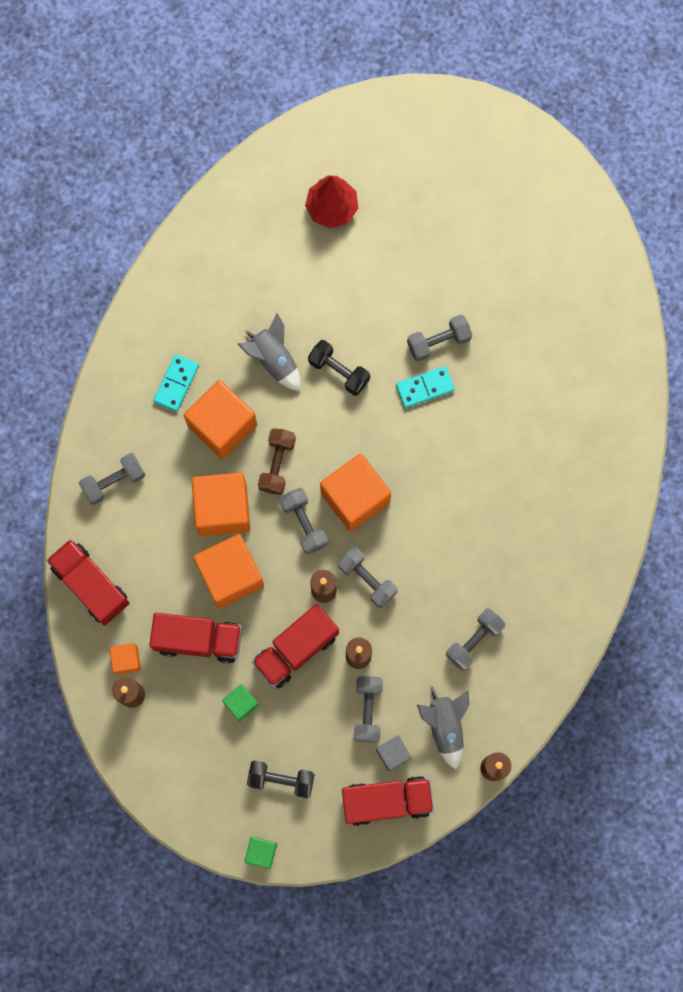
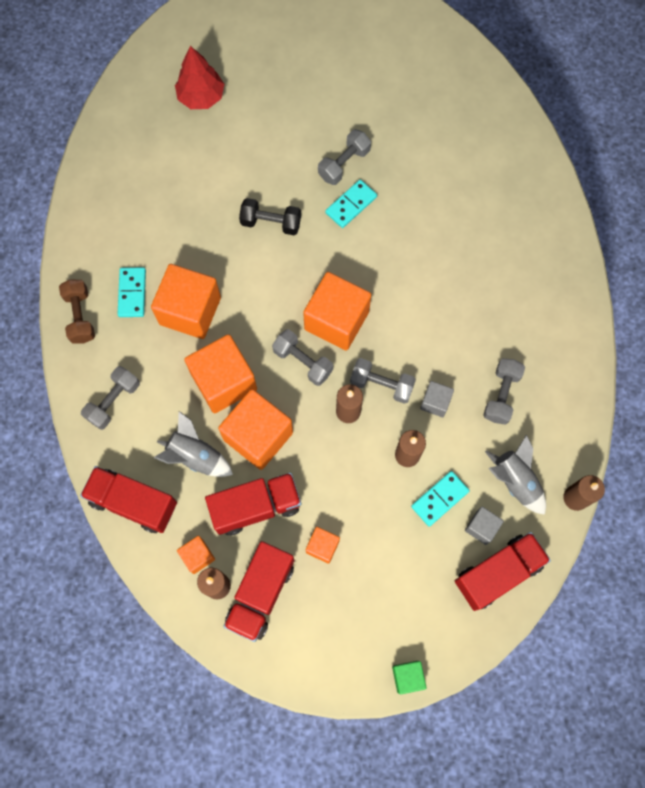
camera: 25 degrees left, 5 degrees down
green cube [222,684,259,721] -> orange cube [306,527,340,564]
grey rocket [238,313,301,391] -> grey rocket moved to [154,411,233,477]
black dumbbell [247,760,315,798] -> none
red truck [252,604,339,688] -> red truck moved to [223,541,294,642]
brown dumbbell [258,428,296,495] -> brown dumbbell moved to [59,279,95,344]
grey dumbbell [354,676,383,742] -> turquoise domino [411,471,470,527]
none -> grey cube [420,381,454,417]

